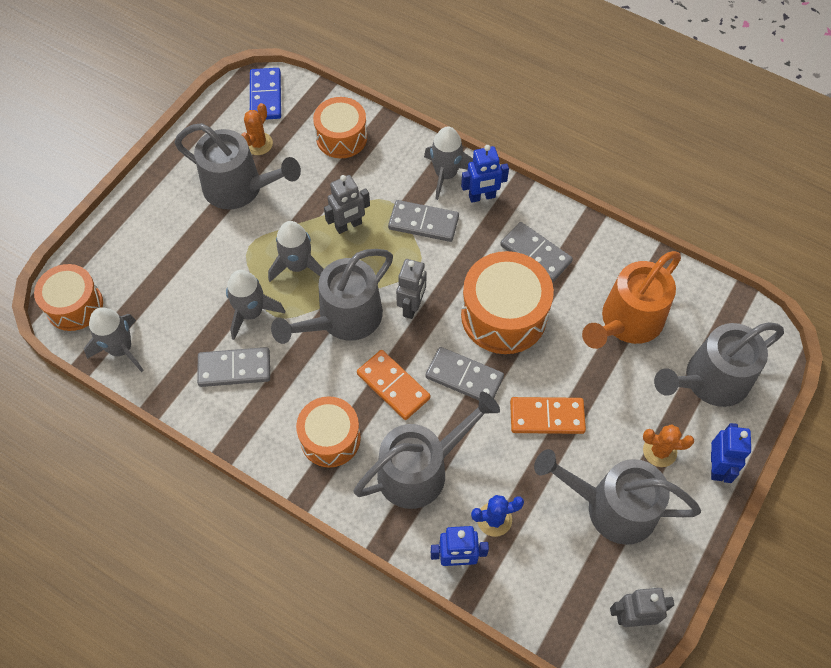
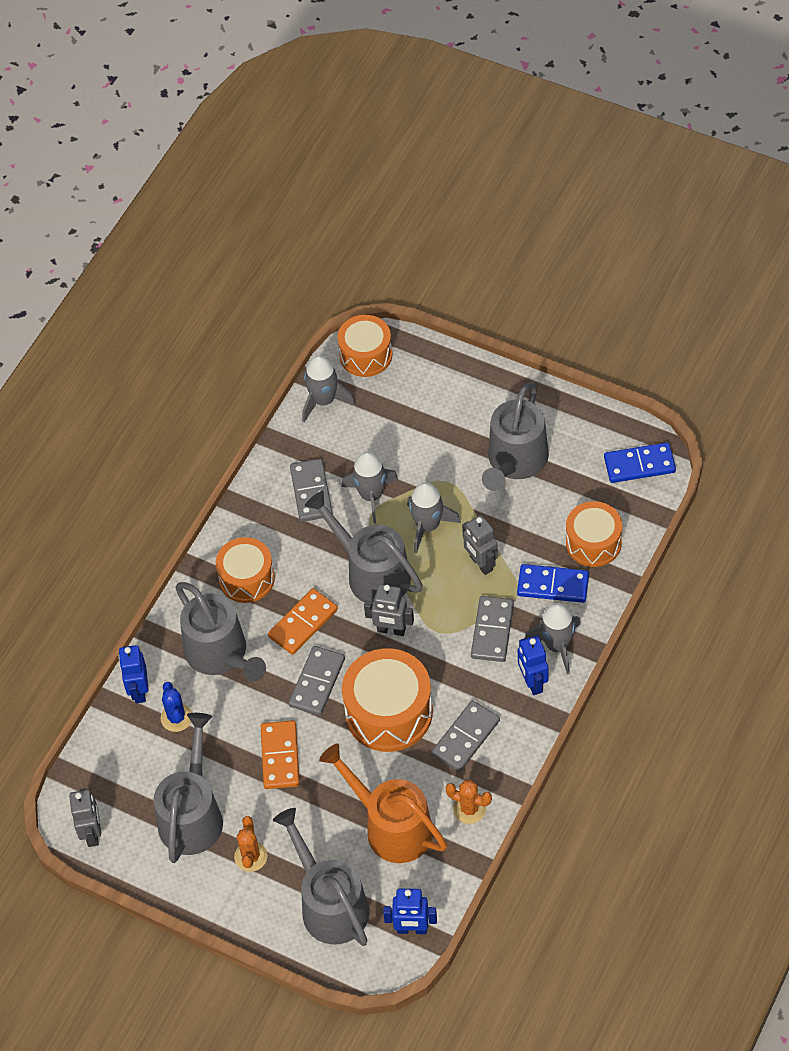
camera: 90 degrees right, 5 degrees down
orange cactus [241,103,273,155] -> orange cactus moved to [445,780,492,824]
blue robot [711,423,751,483] -> blue robot moved to [383,889,437,934]
none -> blue domino [517,564,589,603]

